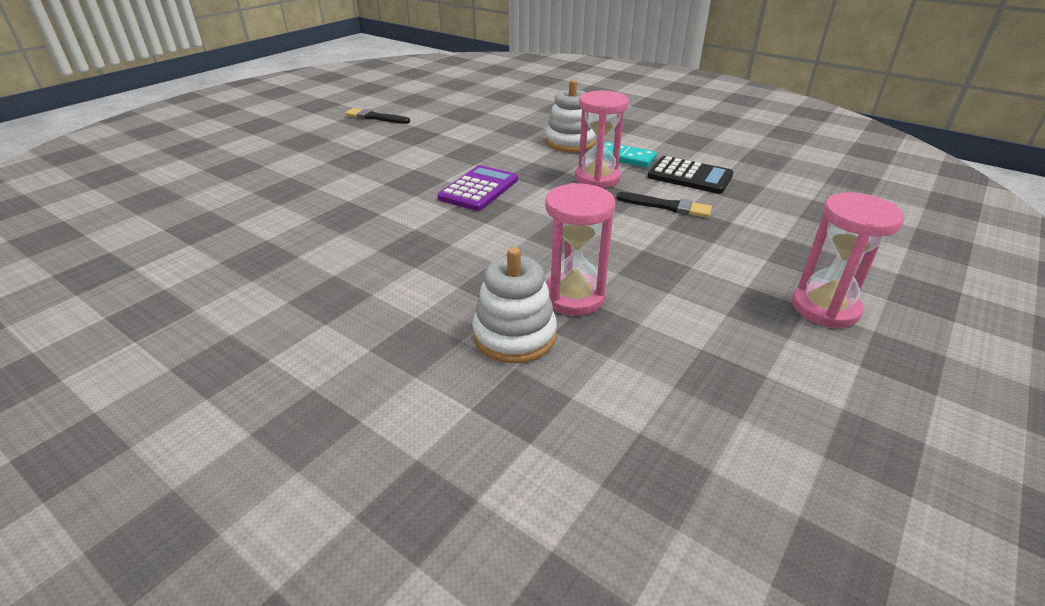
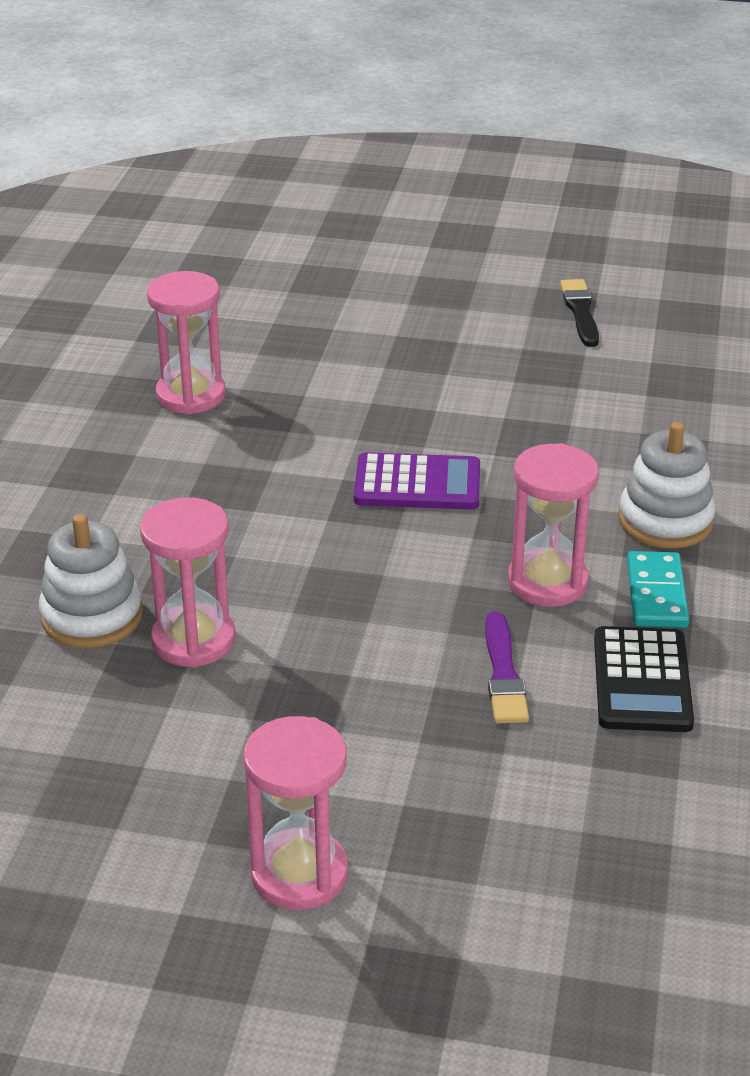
camera: 65 degrees right, 0 degrees up
black brush [616,192,712,218] -> purple brush [485,612,529,723]
none -> pink hourglass [147,271,226,415]

